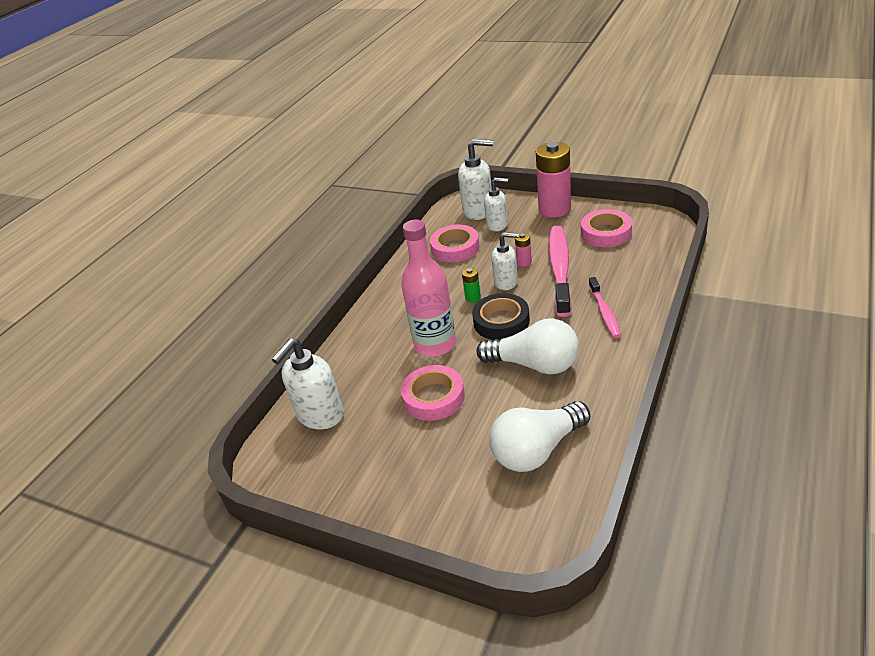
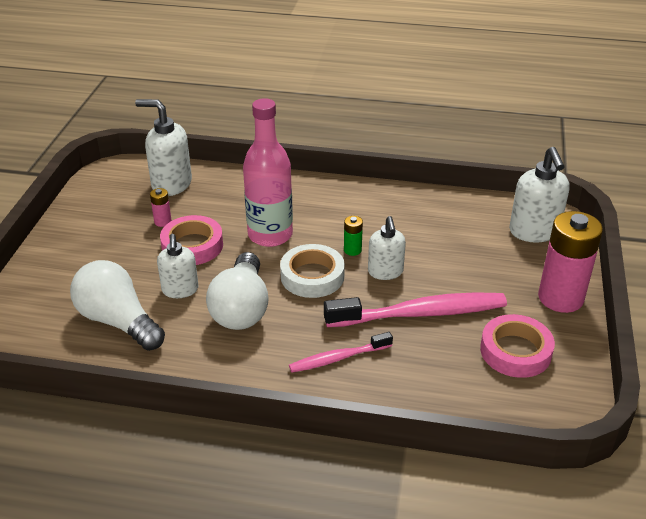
camera: 70 degrees right, 0 degrees up
pink tape [430,225,480,262] -> none
black tape [472,293,530,340] -> white tape [280,244,345,298]
white soap dispenser [484,178,508,231] -> white soap dispenser moved to [157,234,199,298]
pink battery [515,233,532,267] -> pink battery moved to [150,188,172,227]

